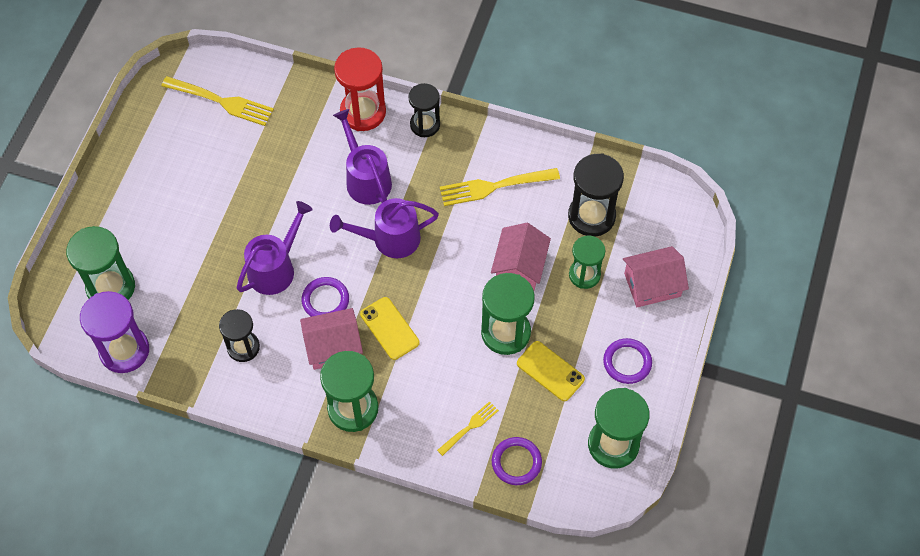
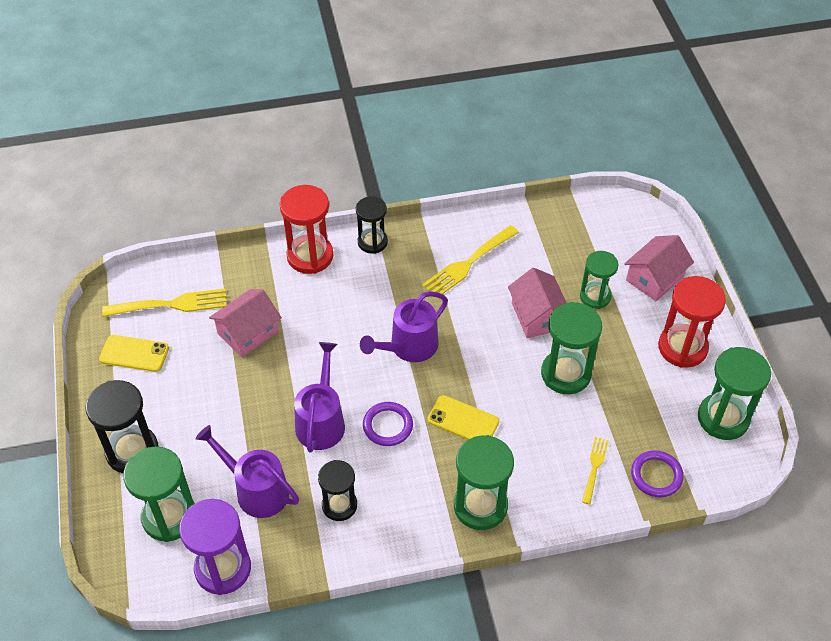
camera: 30 degrees left, 10 degrees down
pink house [300,308,363,370] -> pink house moved to [209,289,282,357]
purple watering can [333,109,392,205] -> purple watering can moved to [195,425,299,518]
yellow phone [517,341,585,401] -> yellow phone moved to [99,335,169,372]
black hourglass [568,153,624,237] -> black hourglass moved to [85,380,159,473]
purple ring [603,338,652,384] -> red hourglass [658,276,726,368]

